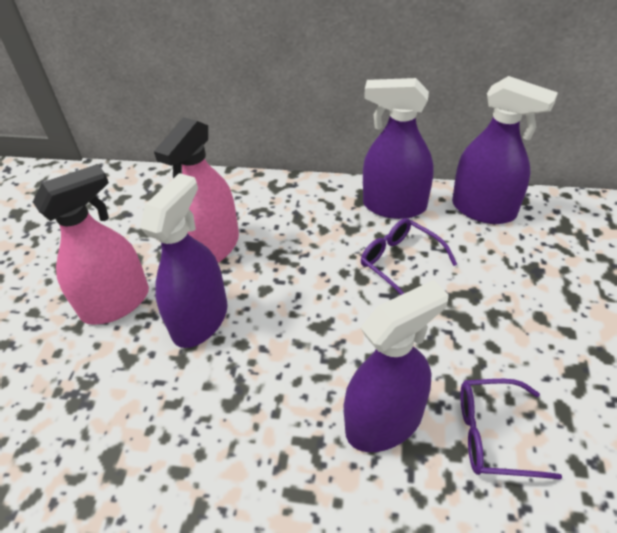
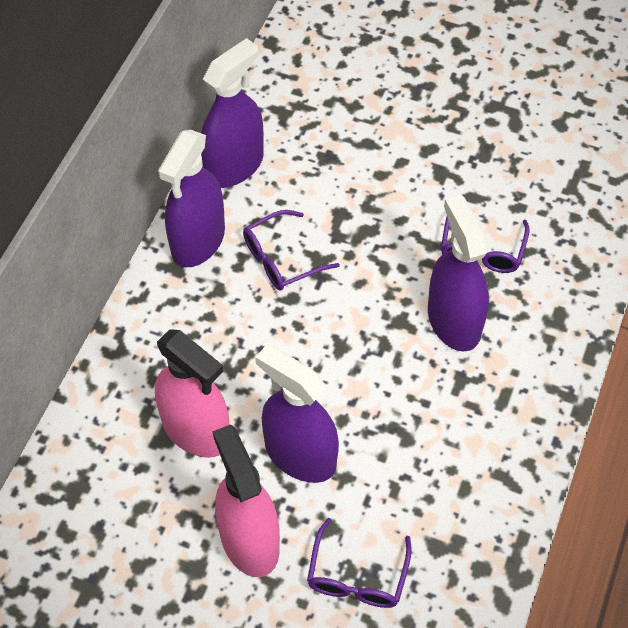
camera: 80 degrees left, 10 degrees up
none -> purple glasses [307,518,412,608]

